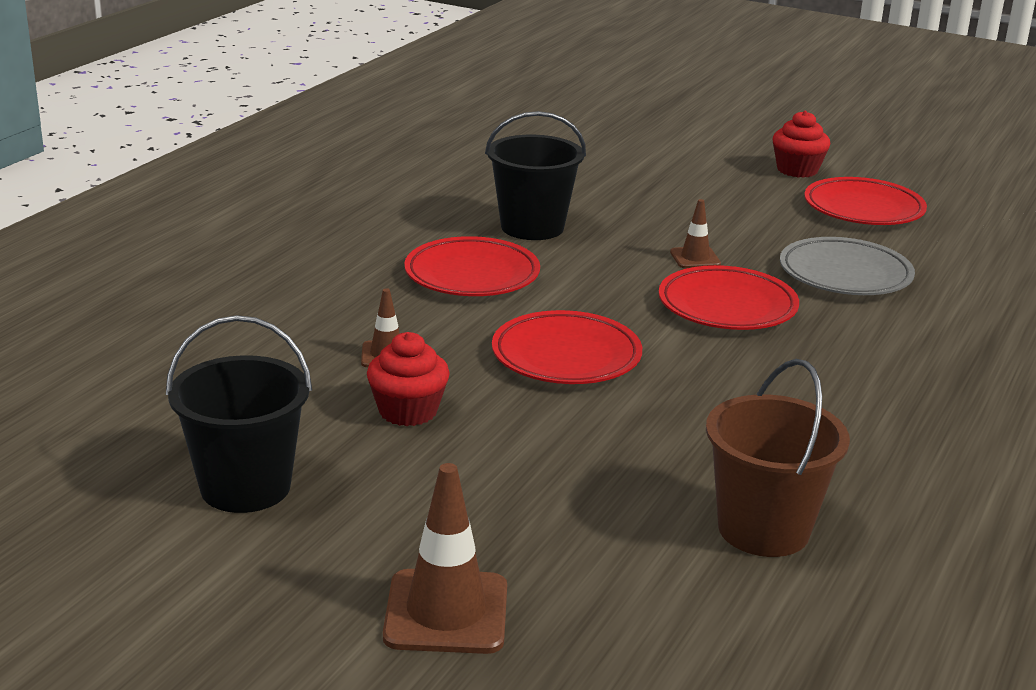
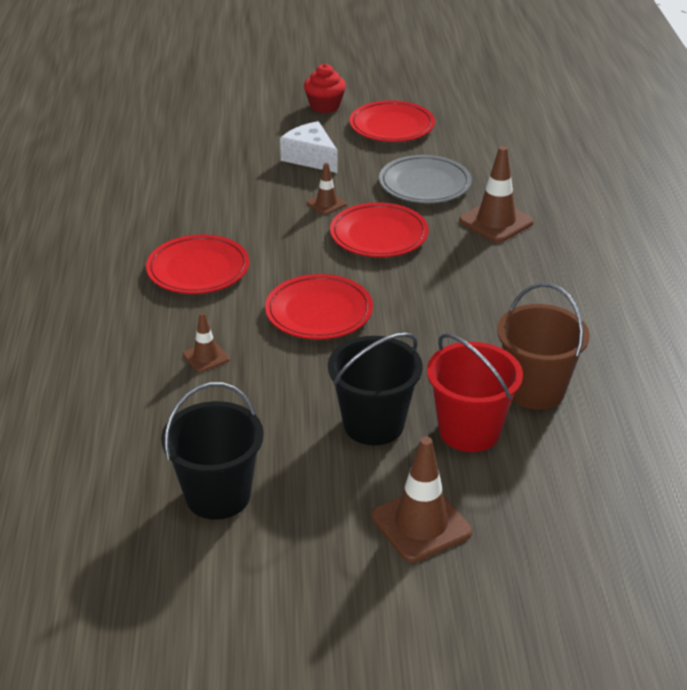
camera: 30 degrees left, 10 degrees up
red cupcake [367,332,450,426] -> none
black bucket [485,111,586,240] -> black bucket moved to [328,332,423,445]
none -> white cheese [280,121,338,173]
none -> red bucket [427,333,523,452]
none -> brown traffic cone [459,146,534,242]

